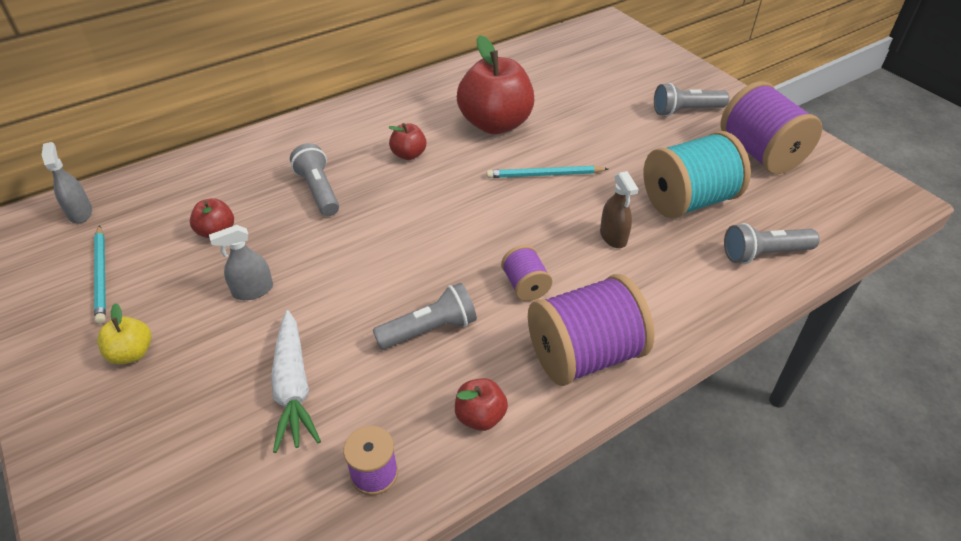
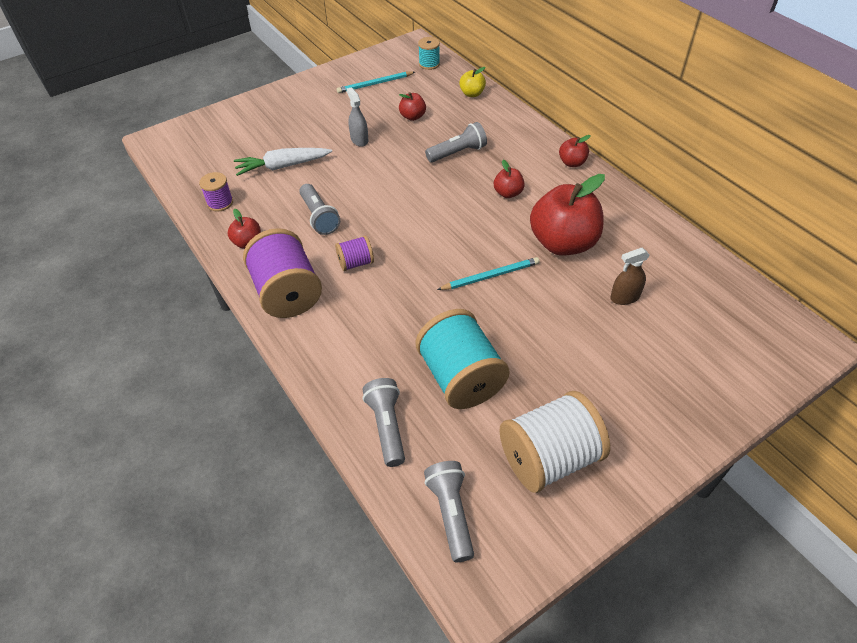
camera: 90 degrees right, 5 degrees up
grey spray bottle [42,142,92,224] -> turquoise spool [418,37,440,70]
yellow apple [97,303,152,364] -> yellow apple moved to [459,67,486,97]
turquoise pencil [487,166,608,178] -> turquoise pencil turned 75 degrees clockwise [437,257,540,290]
brown spray bottle [600,171,639,248] -> brown spray bottle moved to [610,248,650,305]
grey flashlight [654,83,729,116] -> grey flashlight moved to [424,461,474,562]
purple spool [720,81,823,174] -> white spool [499,391,610,493]
none -> red apple [559,135,591,167]

